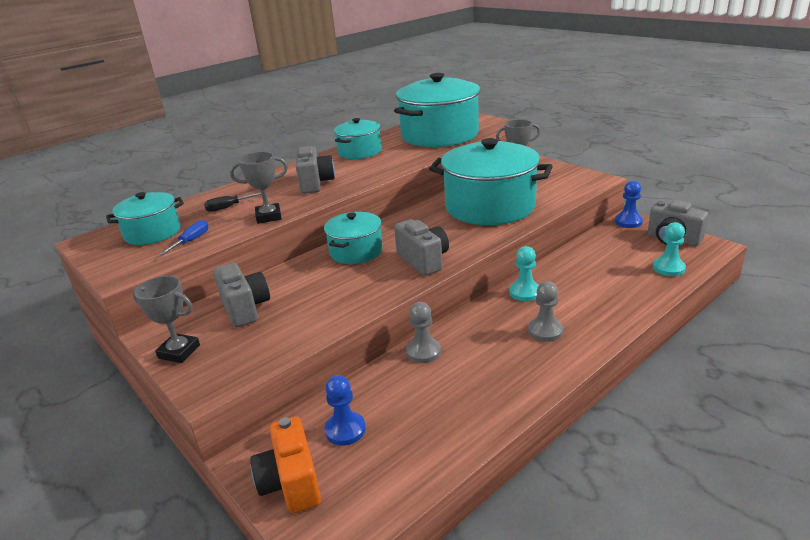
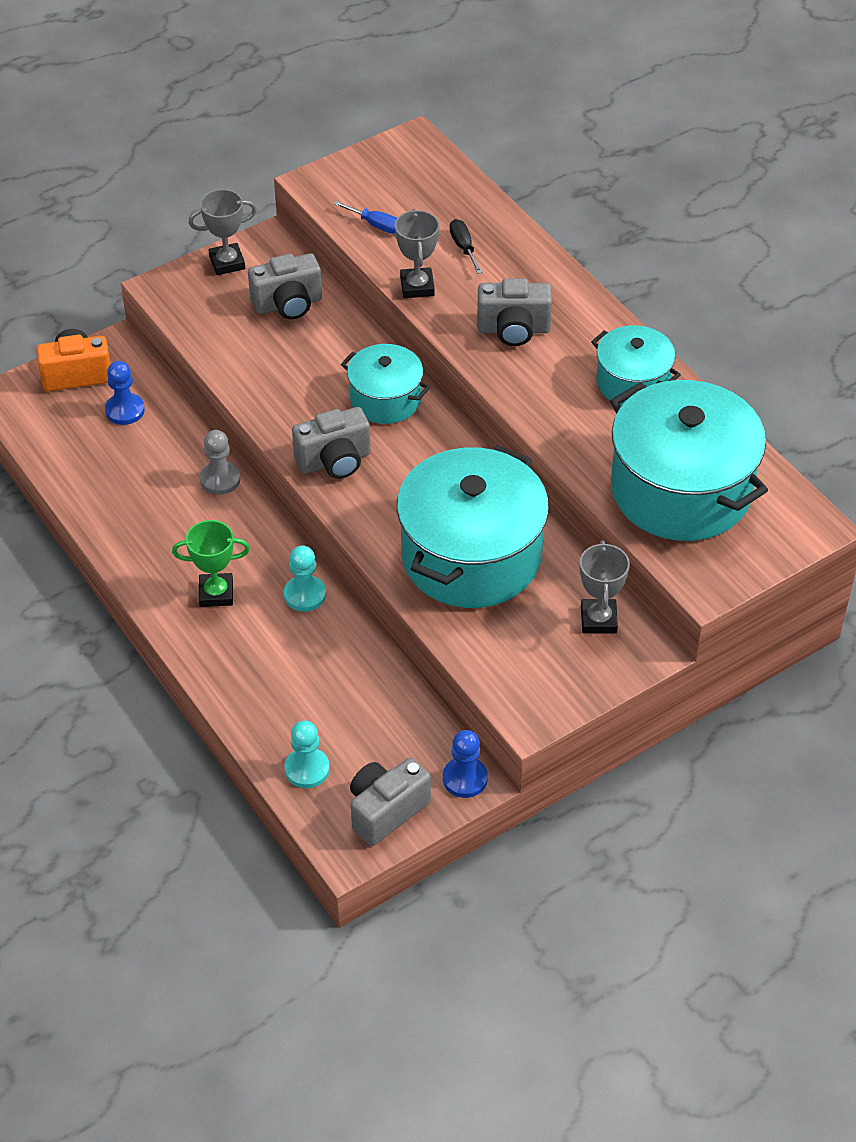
camera: 95 degrees right, 20 degrees up
turquoise pot [106,192,184,245] -> none
grey trophy [132,276,200,363] -> grey trophy turned 45 degrees clockwise [189,189,257,275]
grey pawn [528,281,563,342] -> green trophy [172,520,250,607]

